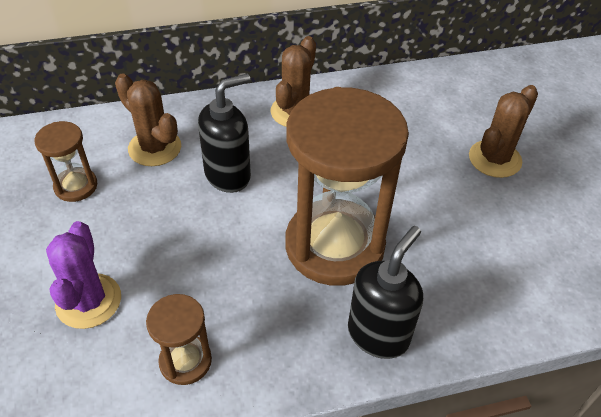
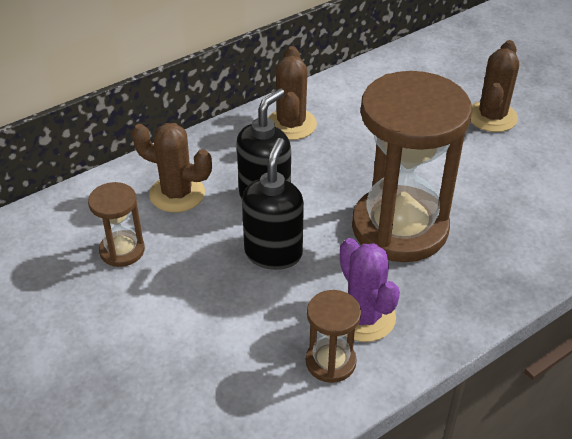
camera: 20 degrees left, 5 degrees down
purple cactus [46,221,121,329] -> purple cactus moved to [340,238,400,342]
black soap dispenser [348,226,423,359] -> black soap dispenser moved to [242,138,304,270]

